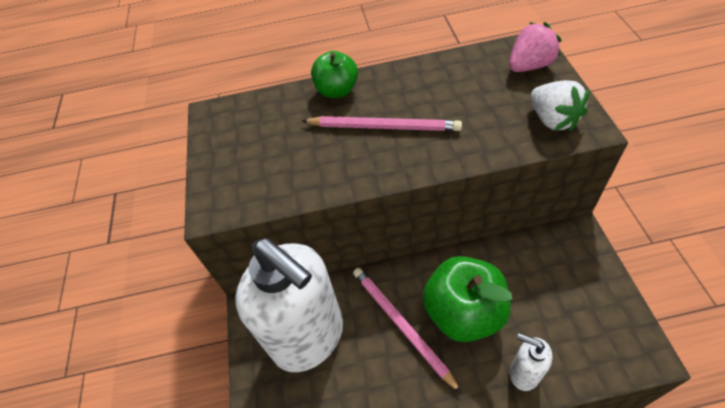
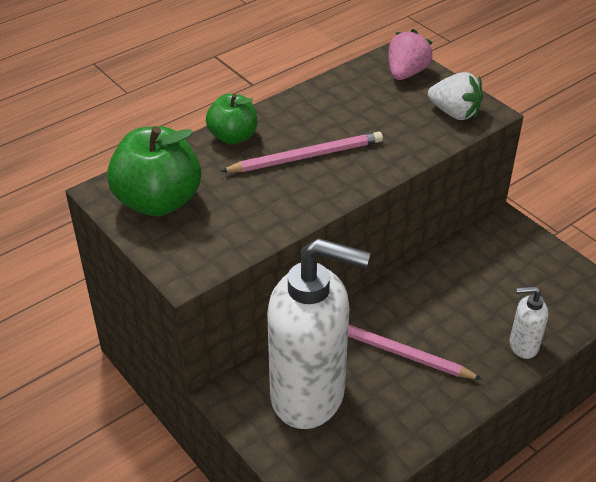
camera: 35 degrees left, 10 degrees down
green apple [422,256,512,342] -> green apple moved to [107,126,201,216]

